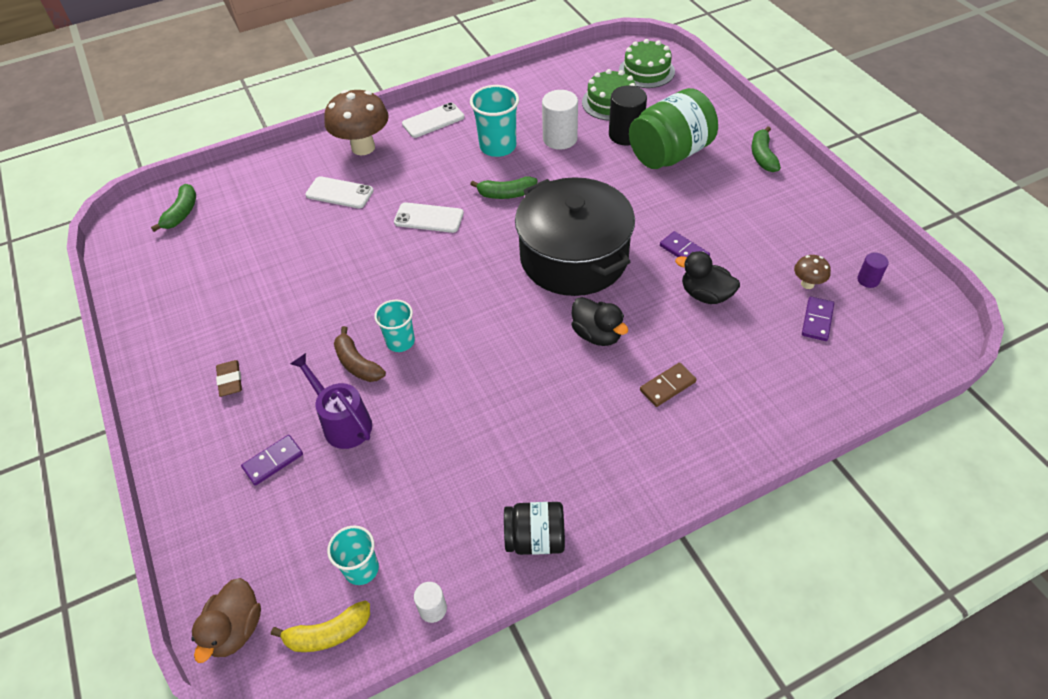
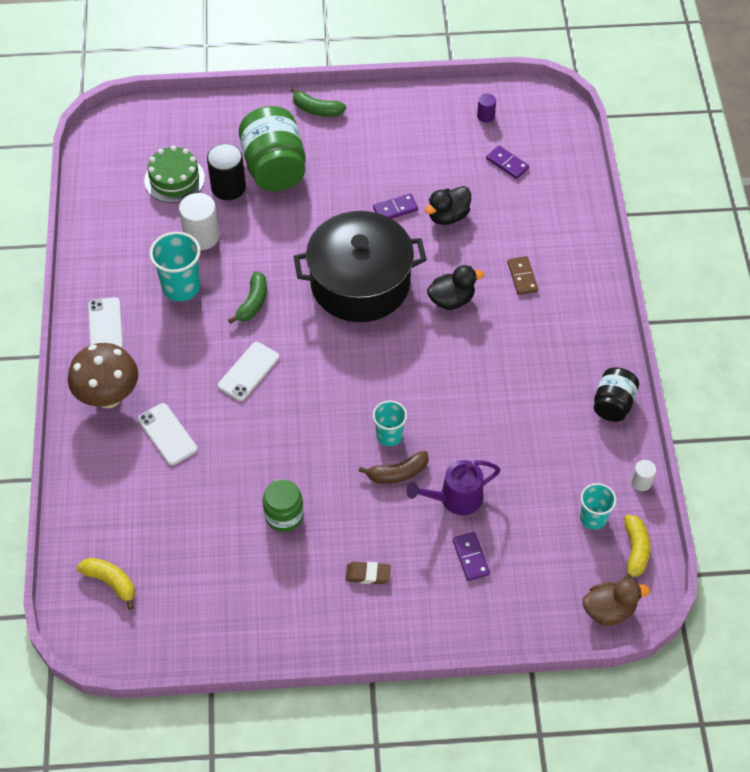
camera: 70 degrees left, 5 degrees up
green banana [151,184,196,232] -> yellow banana [77,558,135,610]
brown duck [191,578,261,663] -> brown duck turned 45 degrees counterclockwise [583,579,650,626]
white phone [305,176,374,208] -> white phone turned 75 degrees counterclockwise [138,403,198,465]
green cake [619,39,675,88] -> none
brown mushroom [794,255,831,289] -> none
none -> green jar [263,479,304,532]

